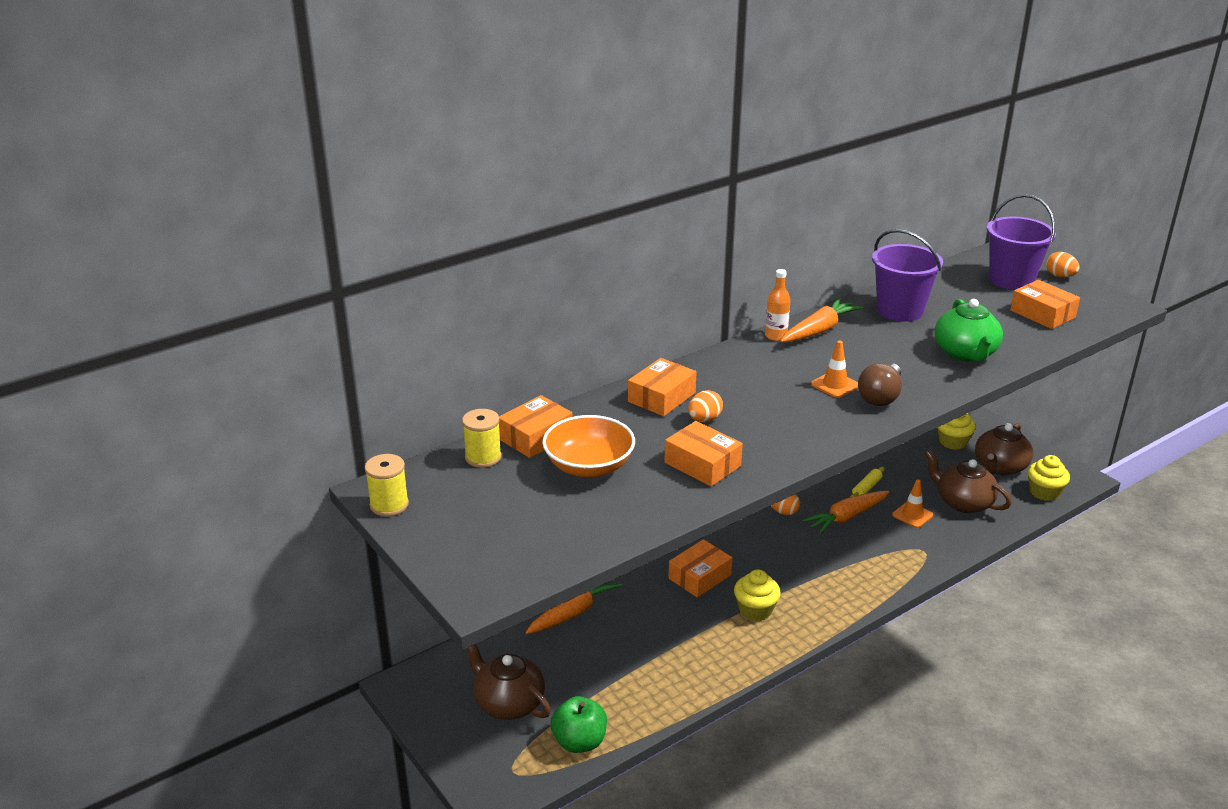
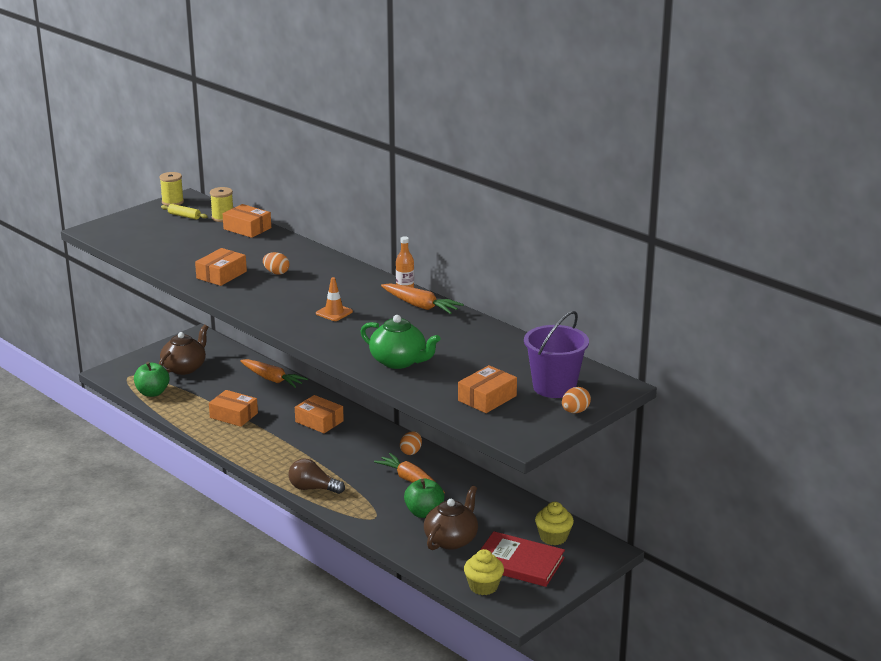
camera: 80 degrees right, 5 degrees down
orange bowl [542,415,635,477] -> none
orange box [628,358,697,416] -> orange box moved to [209,390,258,427]
yellow cupcake [734,569,781,621] -> none
yellow rolling pin [850,467,885,497] -> yellow rolling pin moved to [161,204,208,220]
brown light bulb [858,363,902,406] -> brown light bulb moved to [289,459,345,494]
purple bucket [872,229,943,322] -> none
orange traffic cone [892,479,933,528] -> green apple [404,478,444,518]
green teapot [934,299,1003,362] -> green teapot turned 135 degrees counterclockwise [360,315,441,369]
brown teapot [975,423,1033,475] -> red book [480,531,565,587]

